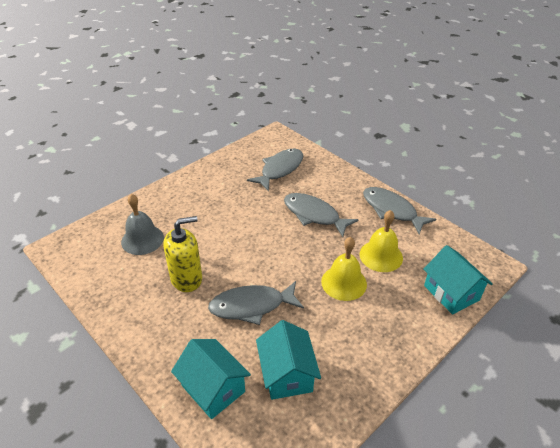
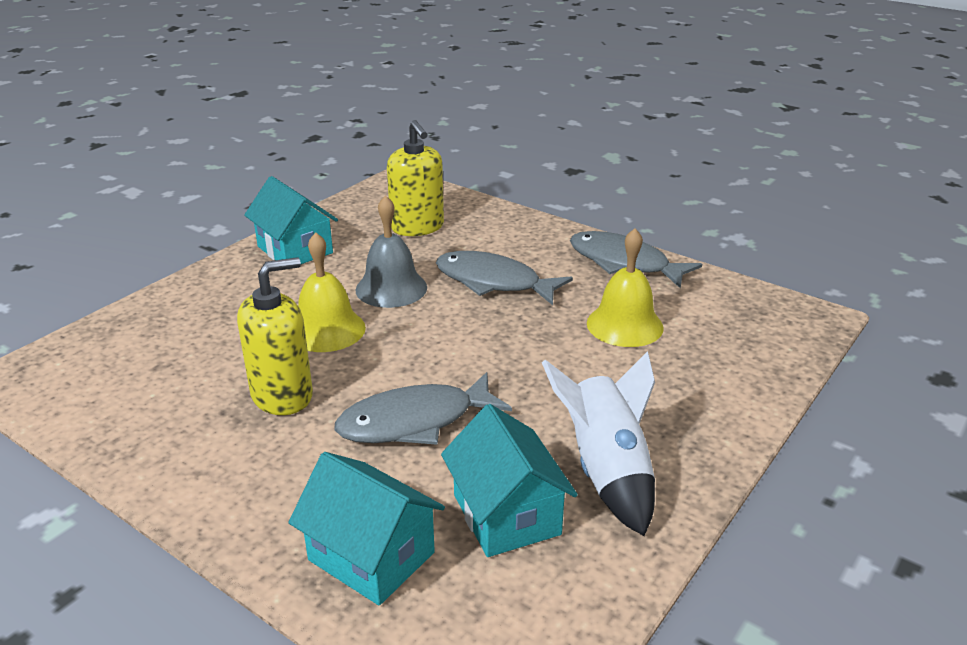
camera: 10 degrees left, 10 degrees down
grey bell [121,194,164,255] -> grey bell moved to [356,195,427,308]
grey fish [247,148,303,191] -> yellow soap dispenser [387,120,444,236]
yellow bell [321,237,367,301] -> yellow bell moved to [298,232,366,352]
turquoise house [423,245,493,314] -> turquoise house moved to [244,176,338,264]
none -> white rocket [542,351,655,536]

